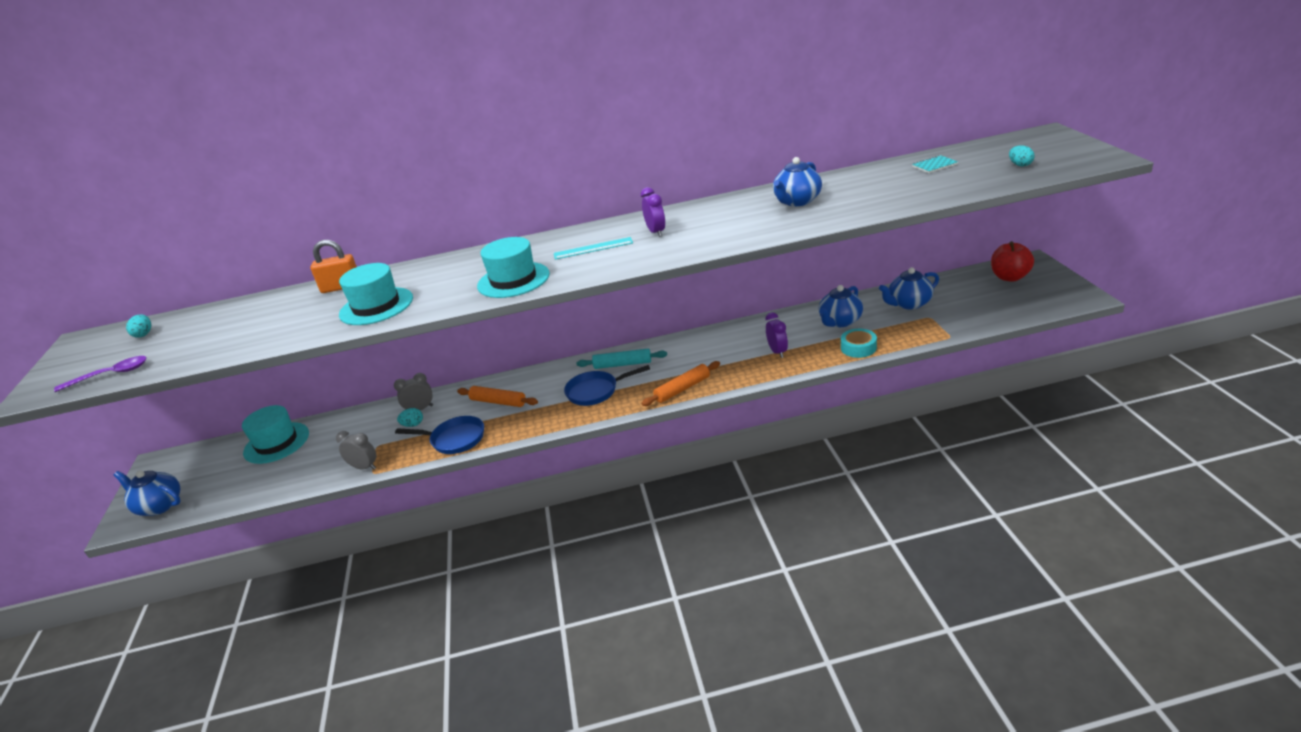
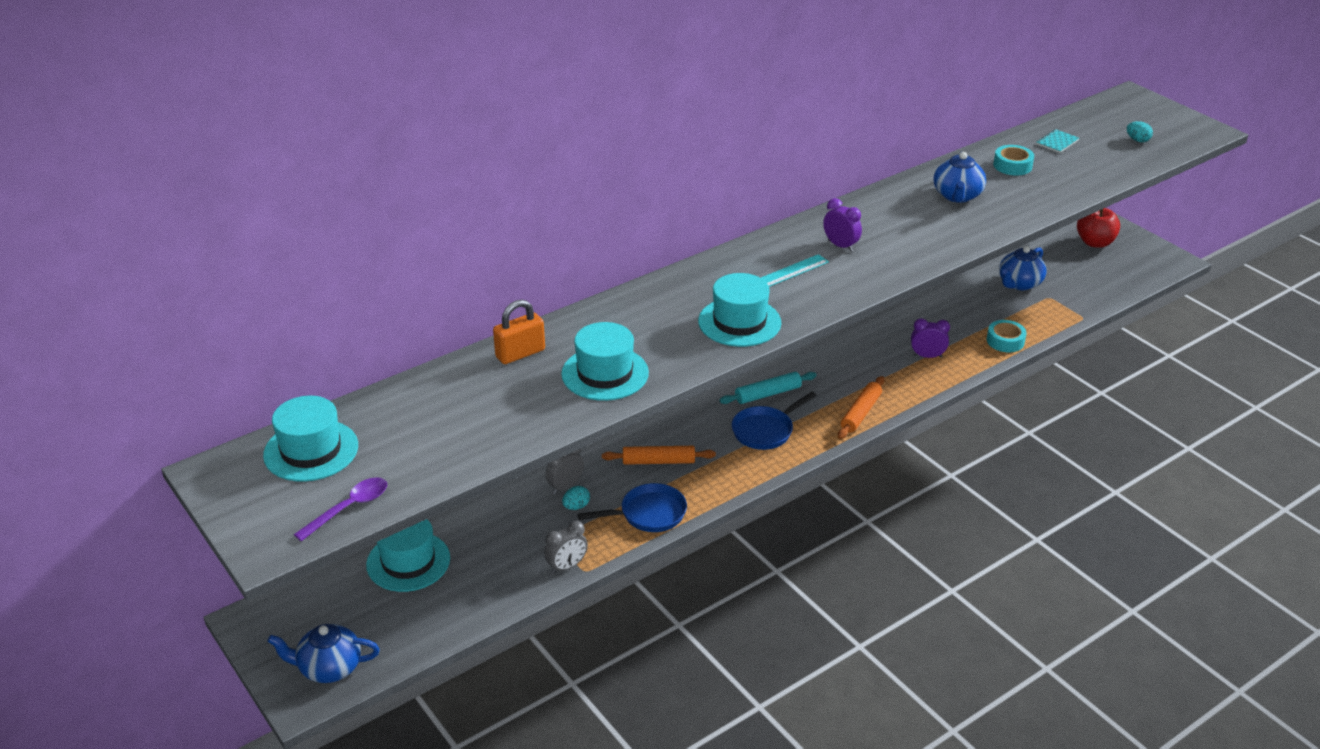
camera: 30 degrees left, 5 degrees up
turquoise egg [126,314,151,338] -> turquoise hat [263,396,358,482]
grey clock [336,431,377,469] -> grey clock turned 150 degrees clockwise [544,521,588,574]
purple clock [766,312,788,358] -> purple clock turned 45 degrees counterclockwise [911,318,950,358]
blue teapot [819,285,863,327] -> none
none -> turquoise tape [993,145,1034,175]

